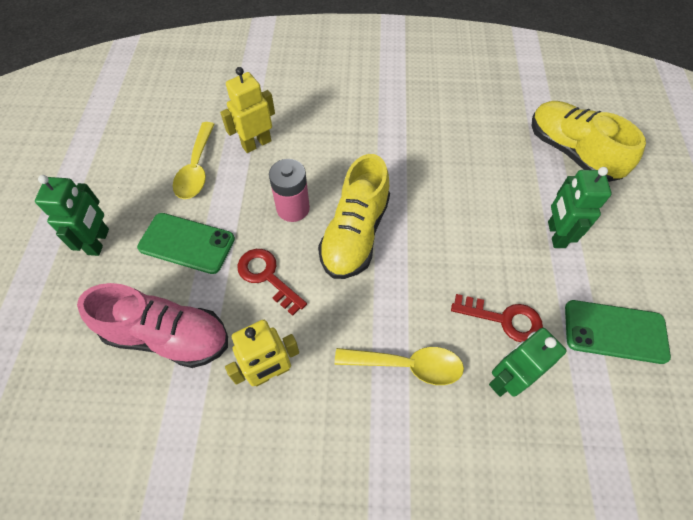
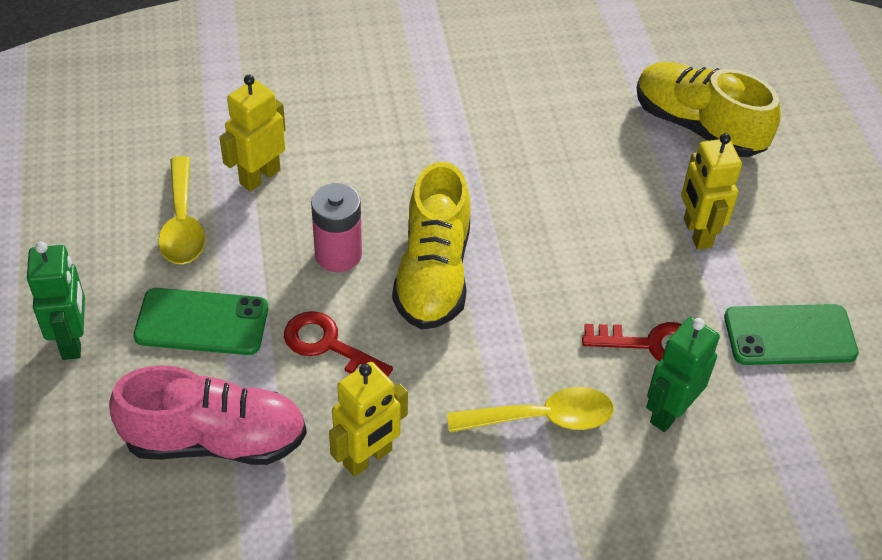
camera: 15 degrees left, 10 degrees down
green robot [548,167,612,248] -> yellow robot [681,133,742,250]

